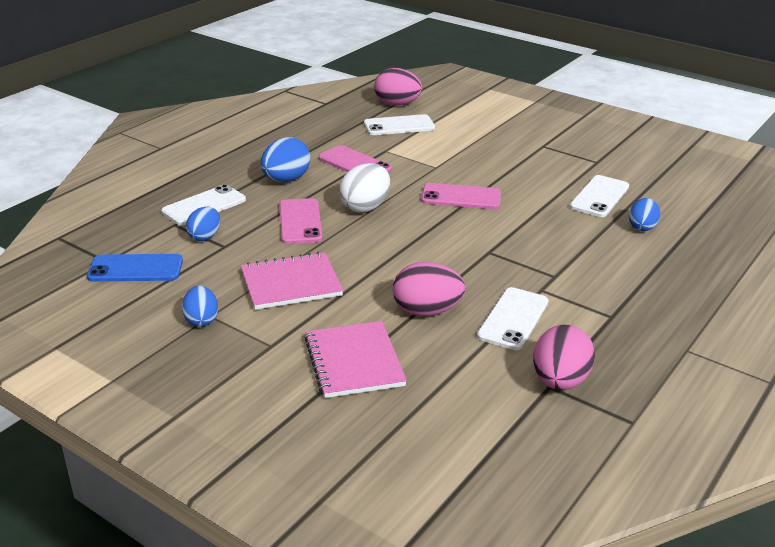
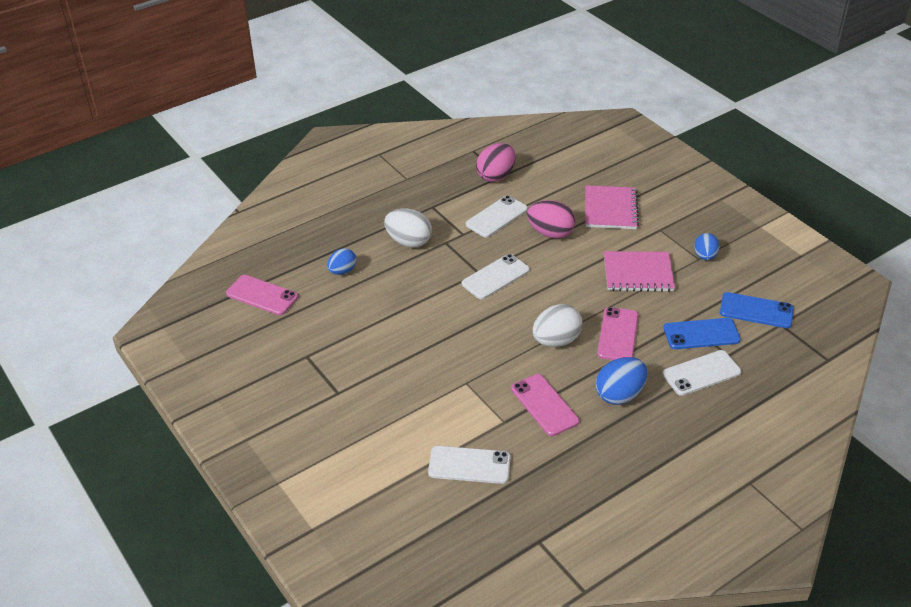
camera: 160 degrees left, 10 degrees up
blue egg [186,207,220,241] -> blue phone [663,318,741,349]
pink egg [374,68,422,106] -> none
pink phone [421,183,501,209] -> pink phone moved to [226,275,298,315]
white phone [570,175,629,217] -> white phone moved to [462,254,530,299]
none -> white egg [384,209,432,248]

